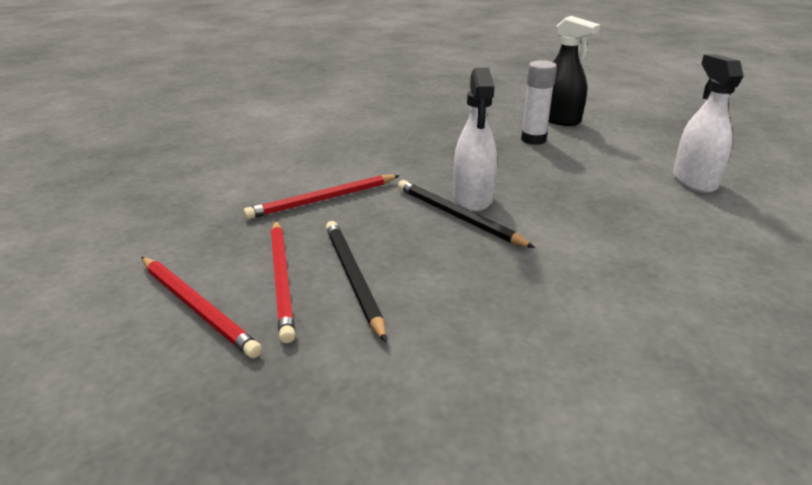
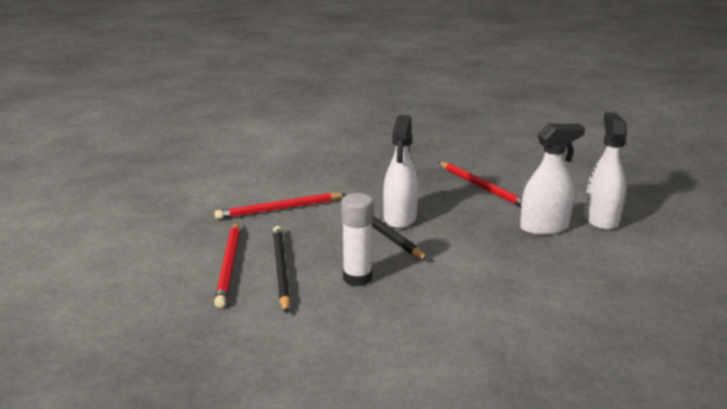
camera: 10 degrees right, 5 degrees down
red pencil [141,257,262,358] -> red pencil moved to [439,162,522,207]
white glue stick [521,60,557,145] -> white glue stick moved to [341,193,373,286]
black spray bottle [548,16,600,126] -> none
none -> white spray bottle [520,123,585,235]

